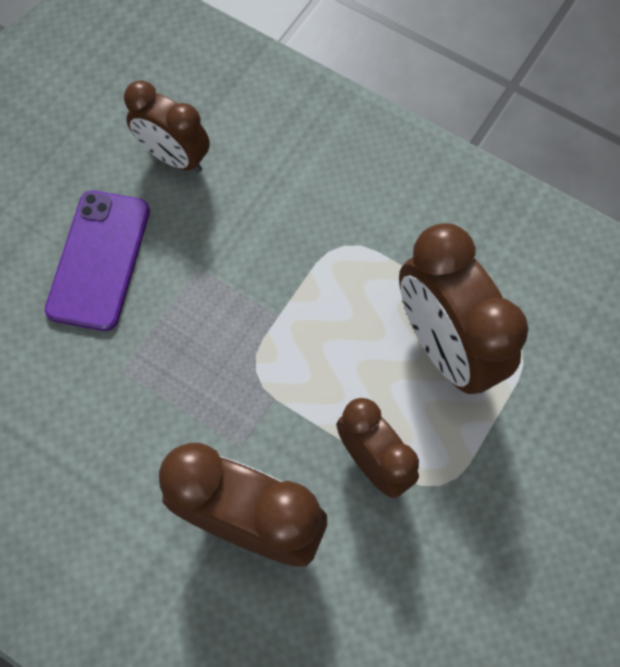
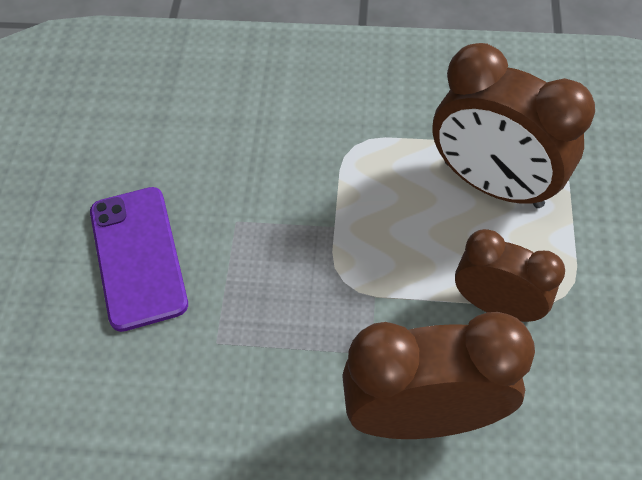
camera: 25 degrees left, 10 degrees down
brown clock [124,80,210,173] -> none

